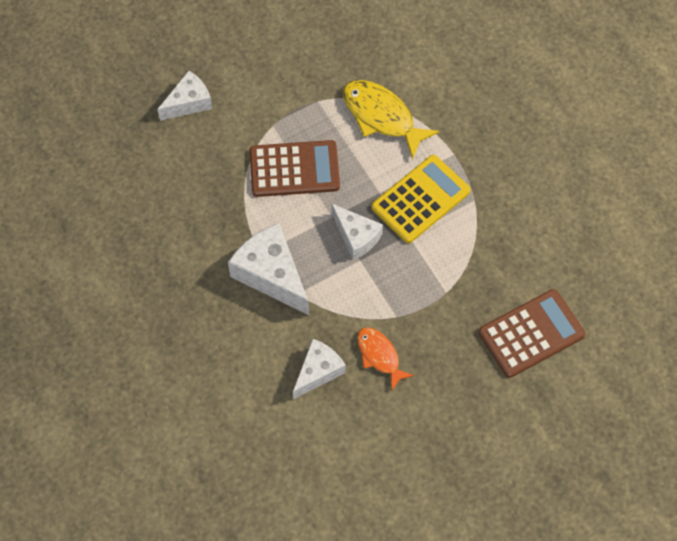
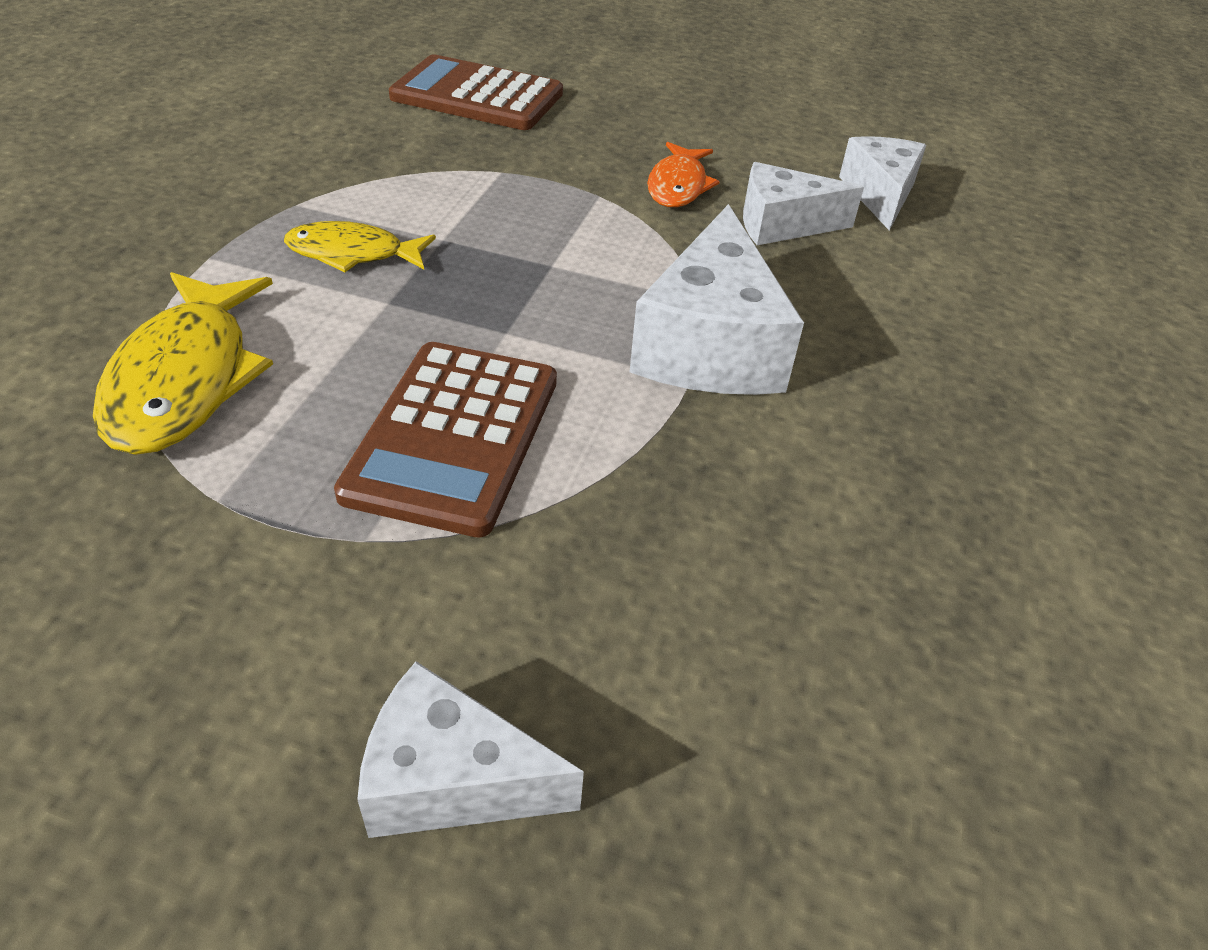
camera: 135 degrees left, 20 degrees down
brown calculator [250,140,340,197] -> brown calculator turned 120 degrees counterclockwise [334,342,557,538]
white cheese [331,203,383,260] -> white cheese moved to [839,136,926,231]
yellow calculator [371,155,471,243] -> yellow fish [284,221,436,272]

